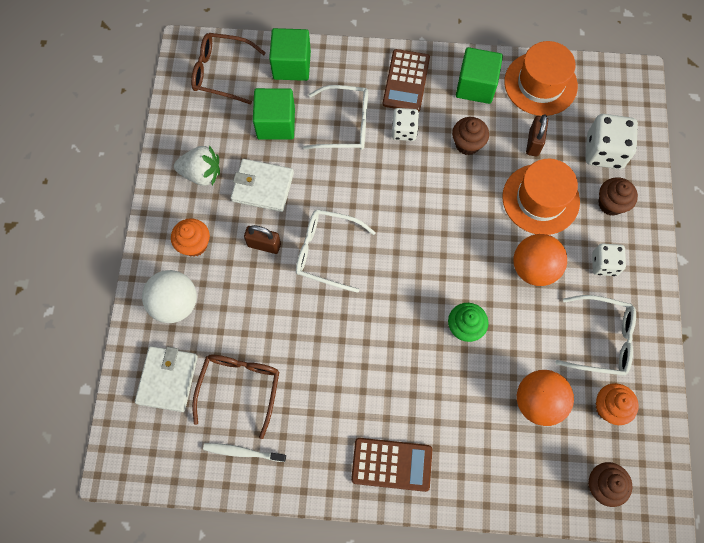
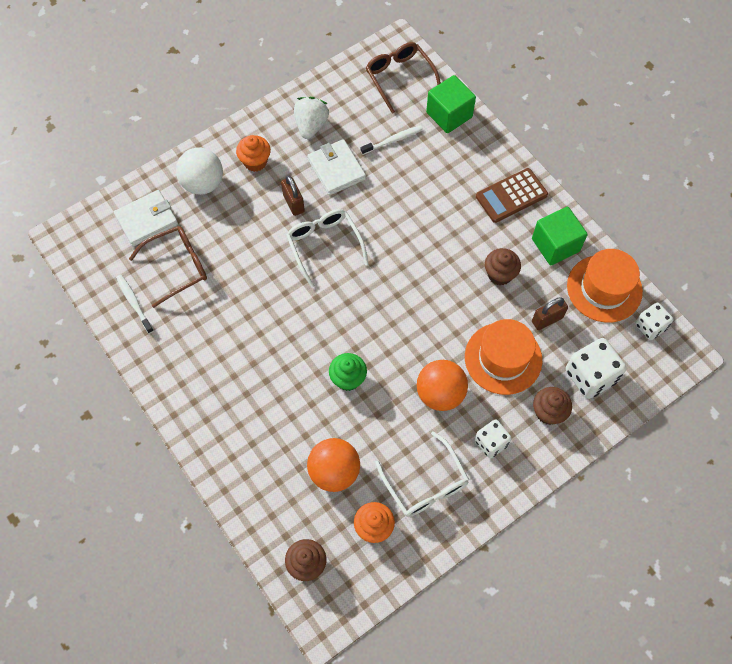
camera: 50 degrees right, 5 degrees down
white strawberry [174,145,220,186] -> white strawberry turned 135 degrees counterclockwise [294,97,329,139]
green cube [253,88,295,140] -> white toothbrush [361,125,423,155]
white glasses [303,85,368,150] -> none
brown calculator [351,438,432,492] -> none
white dice [392,108,419,141] -> white dice moved to [635,303,674,340]

